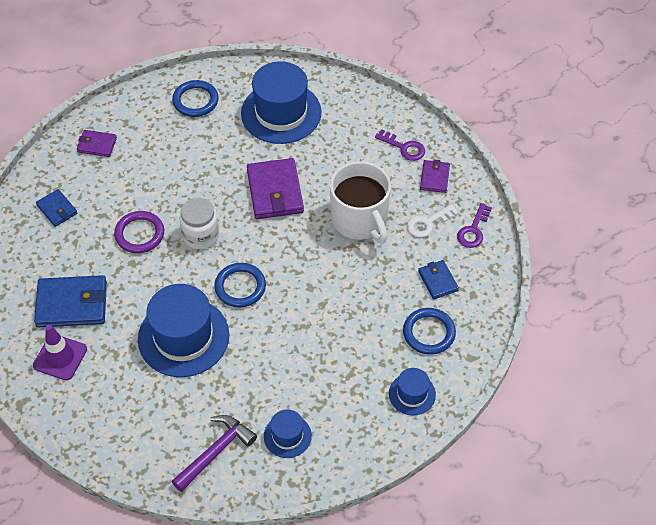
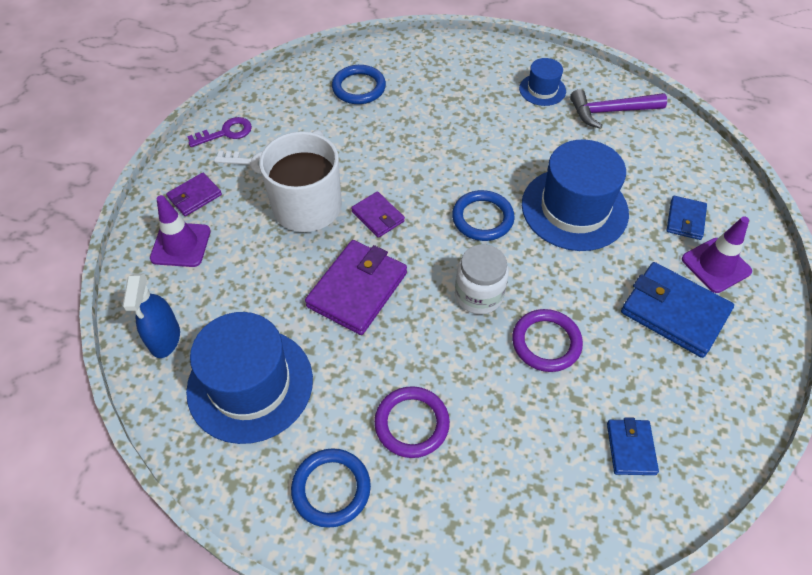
camera: 140 degrees left, 0 degrees up
purple wallet [77,130,117,157] -> purple wallet moved to [351,191,405,238]
purple key [375,129,425,161] -> purple traffic cone [150,195,211,267]
blue hat [389,368,436,415] -> none
blue wallet [418,260,459,299] -> blue wallet moved to [666,196,707,240]
none -> blue spray bottle [123,273,180,358]
none -> purple ring [374,386,450,458]

